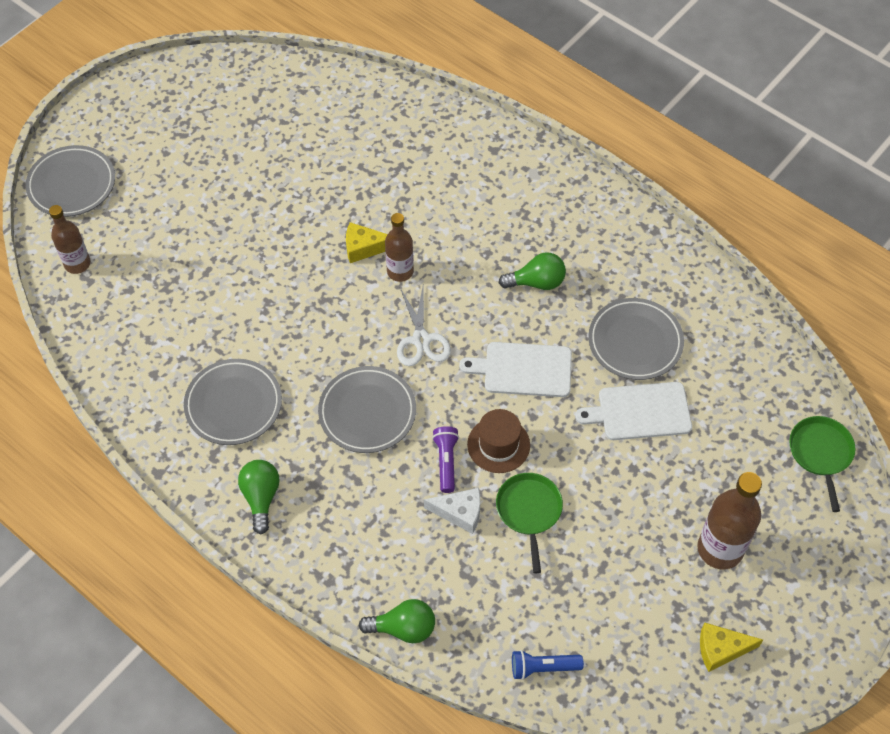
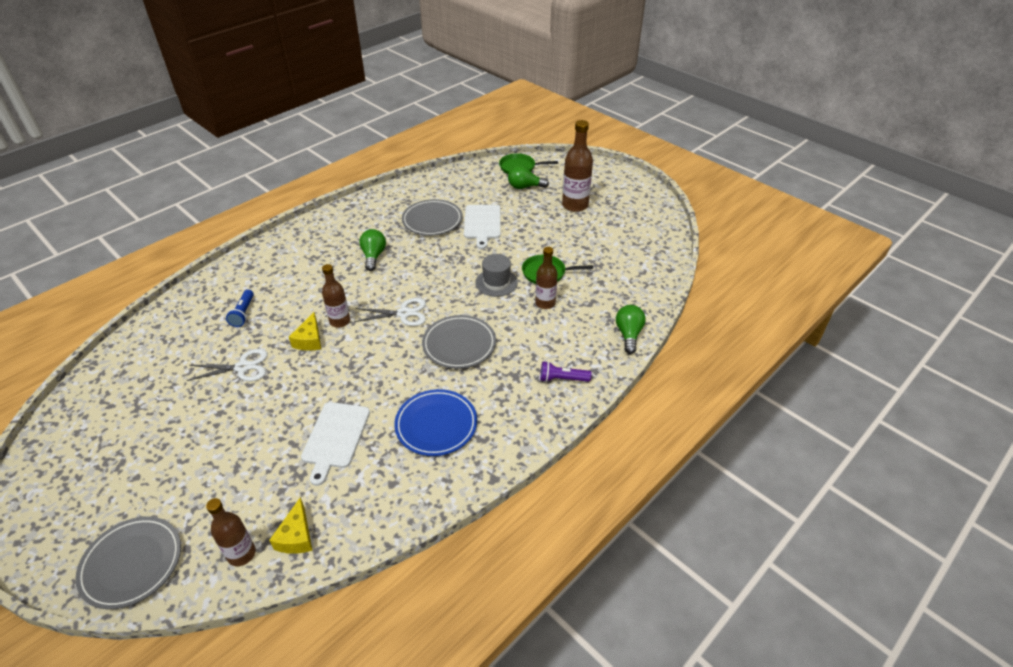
camera: 85 degrees left, 15 degrees down
grey plate [184,359,282,445] -> blue plate [394,389,477,456]
green light bulb [238,460,280,534] -> green light bulb moved to [508,165,549,189]
white cheese [424,488,480,534] -> brown bottle [535,247,558,309]
purple flashlight [432,426,459,493] -> purple flashlight moved to [540,361,592,382]
white cutting board [459,342,572,397] -> white cutting board moved to [301,402,370,486]
brown hat [467,409,530,473] -> grey hat [475,254,518,297]
blue flashlight [512,650,584,680] -> blue flashlight moved to [226,290,254,327]
yellow cheese [700,623,763,672] -> yellow cheese moved to [269,497,313,554]
none -> white scissors [186,349,268,381]

